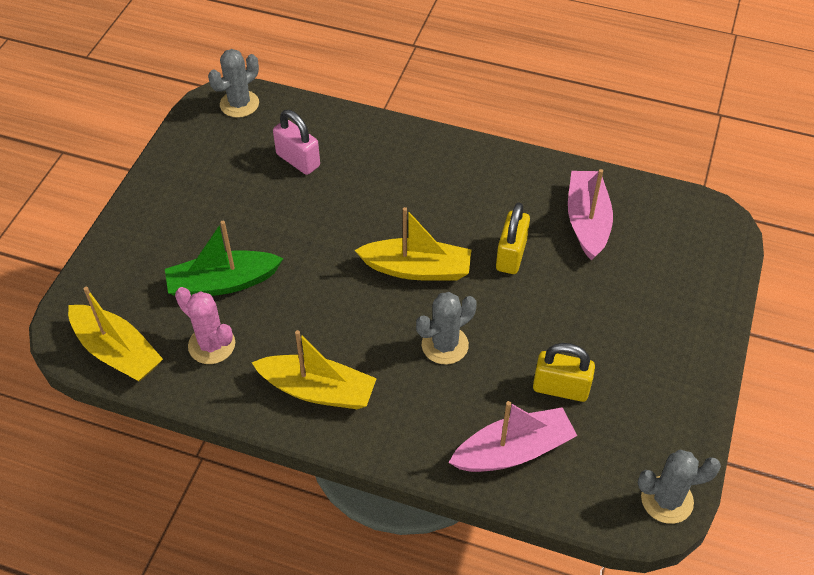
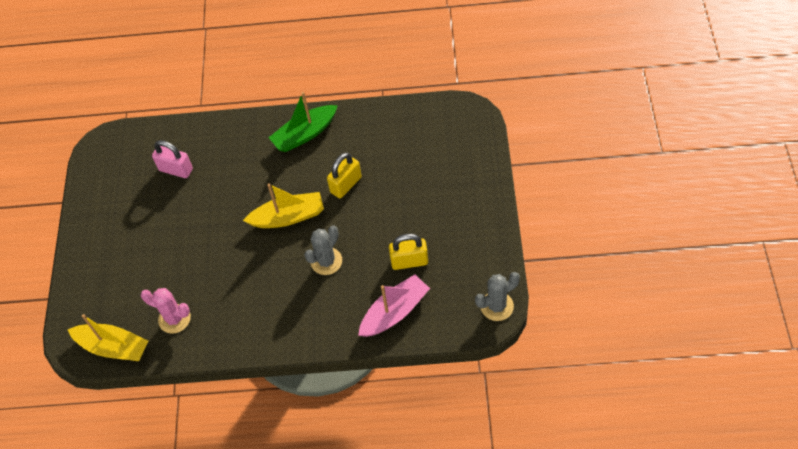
camera: 15 degrees left, 5 degrees up
green boat [165,221,284,296] -> green boat moved to [268,92,338,152]
grey cactus [208,49,259,118] -> none
yellow boat [251,330,377,409] -> none
yellow padlock [496,202,530,274] -> yellow padlock turned 45 degrees clockwise [327,152,362,198]
pink boat [568,169,613,261] -> none

